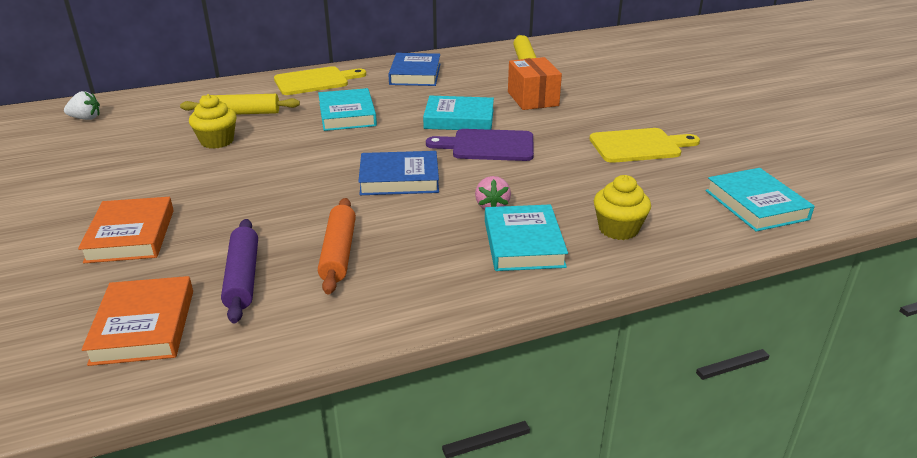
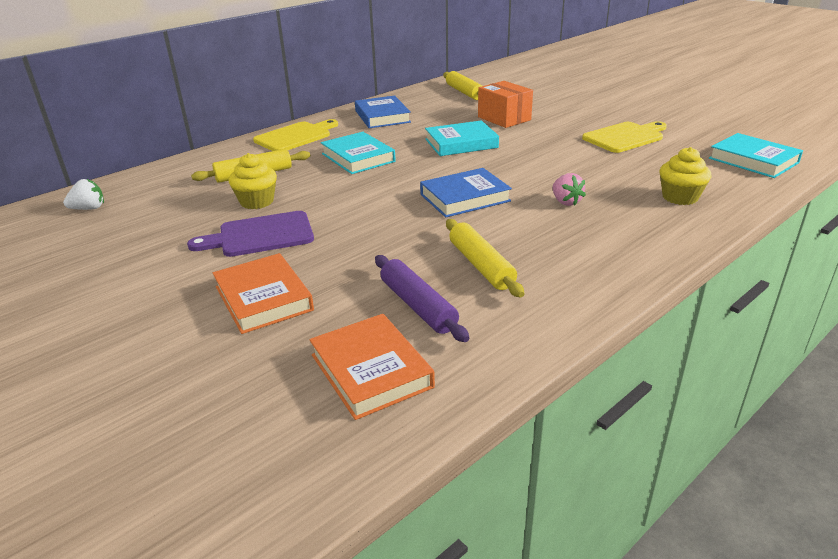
camera: 20 degrees left, 0 degrees up
orange rolling pin [318,198,356,295] -> yellow rolling pin [446,219,524,297]
purple cutting board [426,129,534,161] -> purple cutting board moved to [187,211,314,257]
turquoise book [485,205,568,271] -> none

